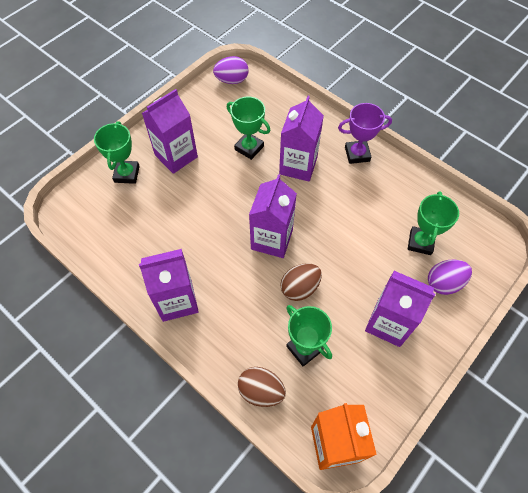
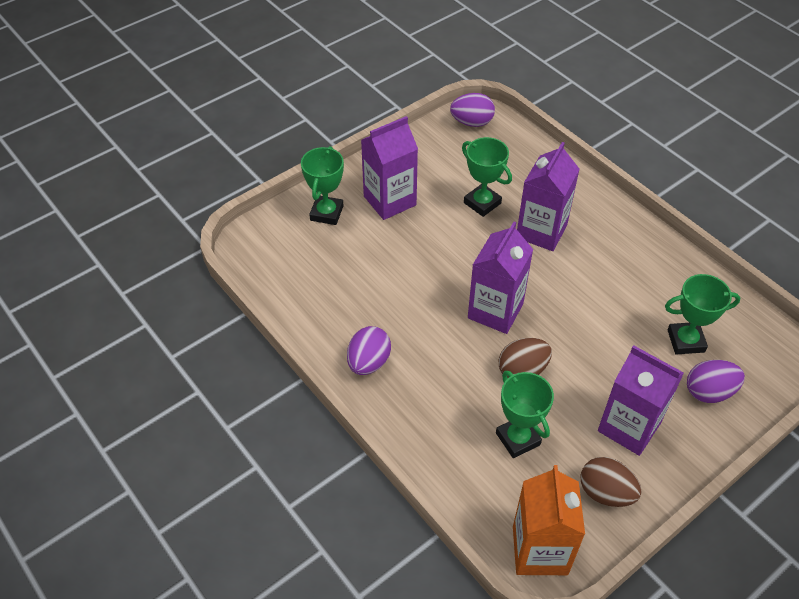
camera: 10 degrees right, 10 degrees down
purple carton [139,249,199,322] -> purple egg [347,326,391,375]
brown egg [238,367,286,407] -> brown egg moved to [581,457,641,507]
purple trophy [338,103,392,164] -> none
green trophy [408,191,459,255] -> green trophy turned 60 degrees clockwise [665,274,740,354]

